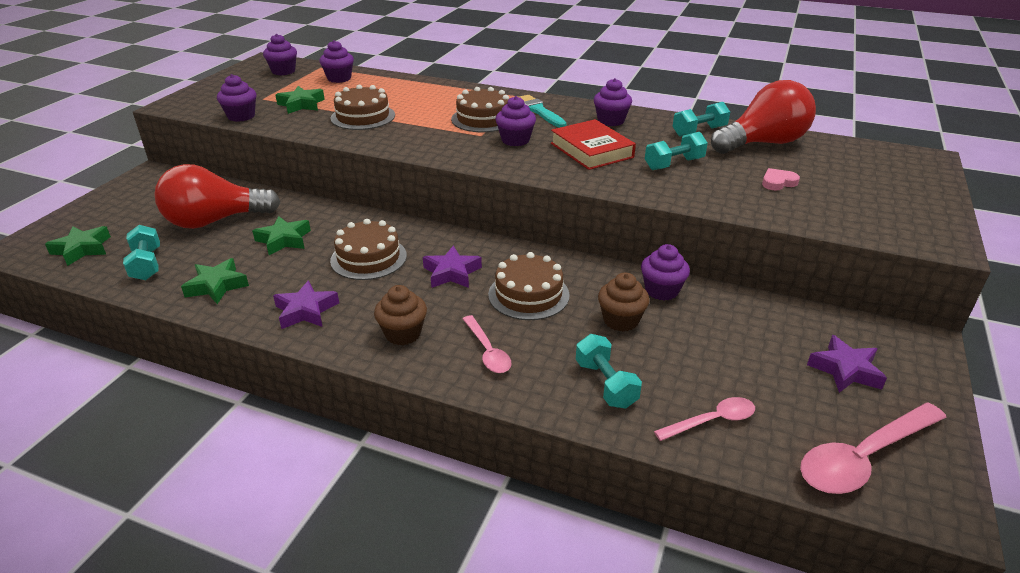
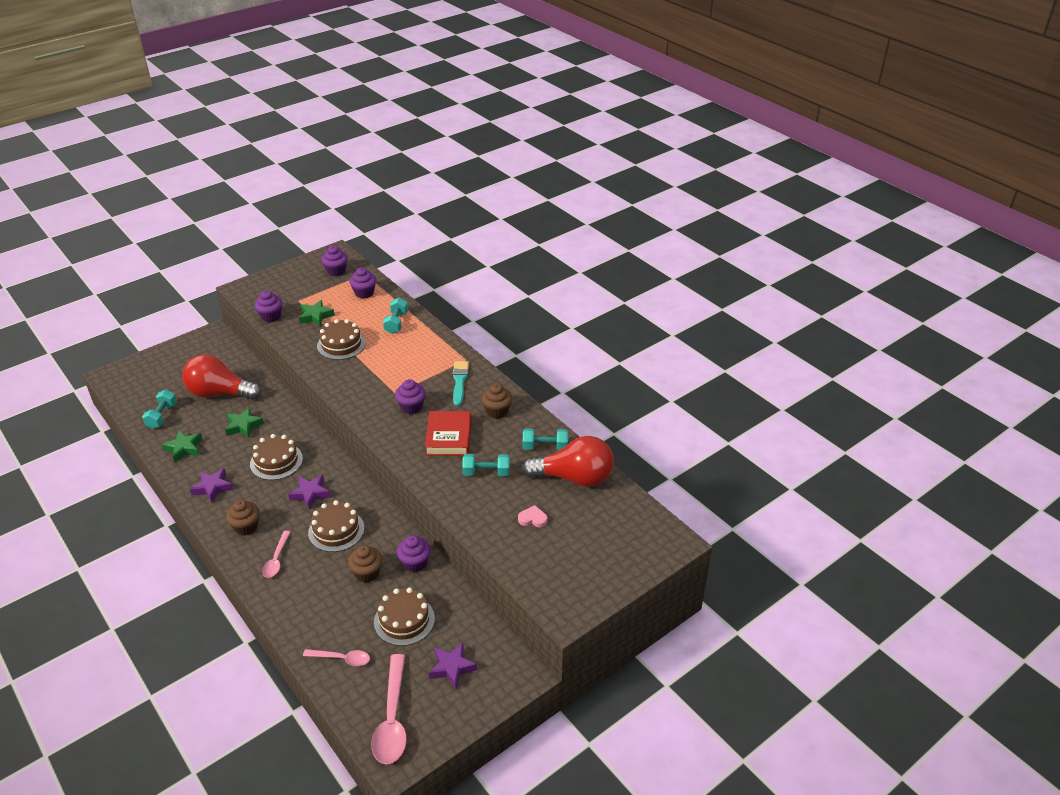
camera: 30 degrees right, 5 degrees up
green star [45,226,111,266] -> none
brown cake [451,87,509,132] -> brown cake moved to [374,588,435,646]
turquoise dumbbell [576,334,642,409] -> turquoise dumbbell moved to [383,298,408,334]
purple cupcake [594,78,632,126] -> brown cupcake [481,383,512,418]
pink spoon [800,403,947,494] -> pink spoon turned 90 degrees counterclockwise [371,654,407,764]

